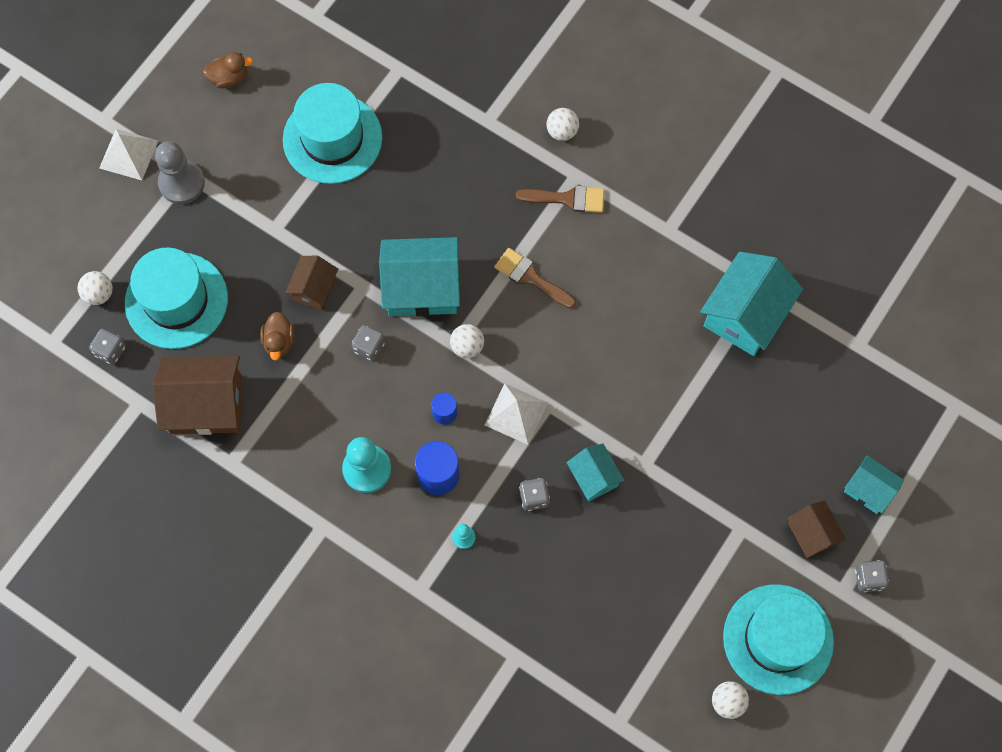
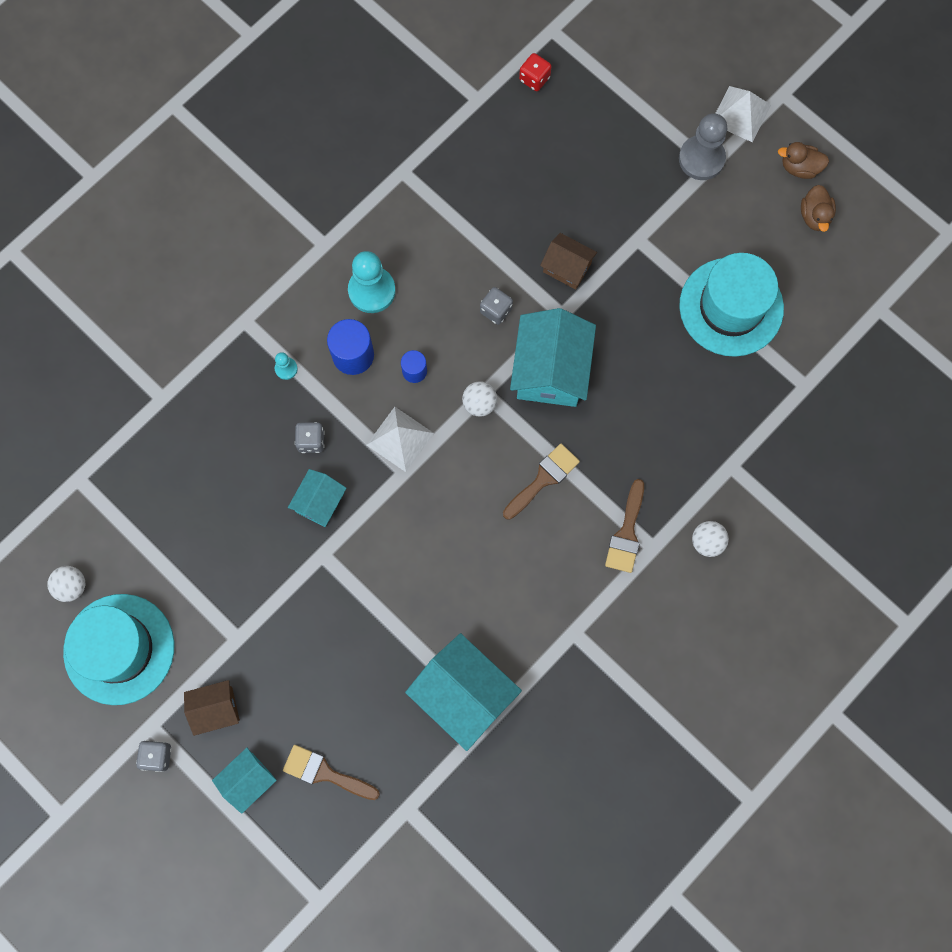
camera: 100 degrees right, 5 degrees up
white ball [78,271,113,305] -> none
grey dice [89,329,126,365] -> red dice [519,53,551,91]
turquoise hat [125,247,228,349] -> none
brown house [152,356,242,435] -> none
brown duck [260,312,295,361] -> brown duck moved to [778,142,829,179]
turquoise house [567,444,624,502] -> turquoise house turned 45 degrees counterclockwise [288,469,346,527]
none -> brown brush [283,745,380,800]

